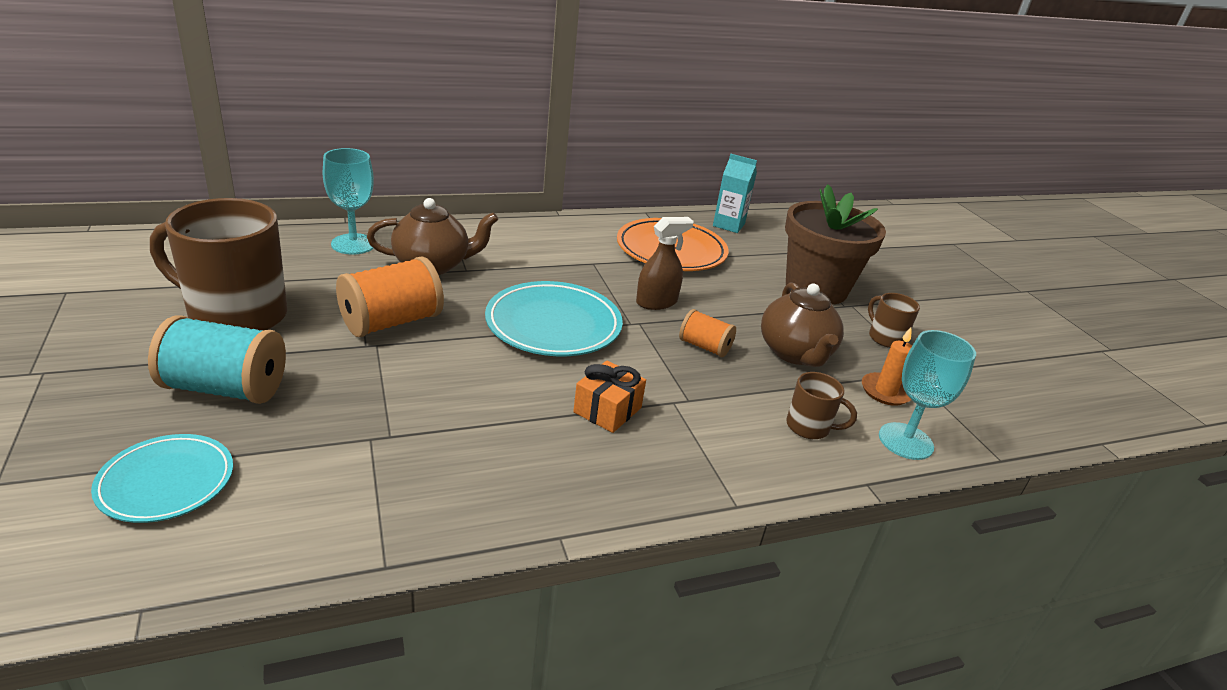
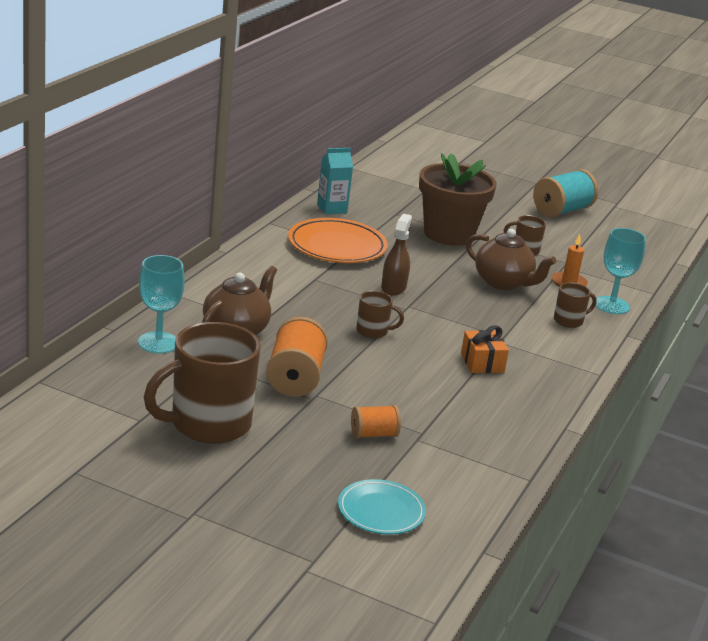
camera: 45 degrees left, 5 degrees down
turquoise spool [148,315,286,404] -> turquoise spool moved to [533,169,598,217]
turquoise plate [485,281,623,356] -> brown mug [356,291,404,338]
orange spool [679,309,736,357] -> orange spool moved to [351,405,401,438]

